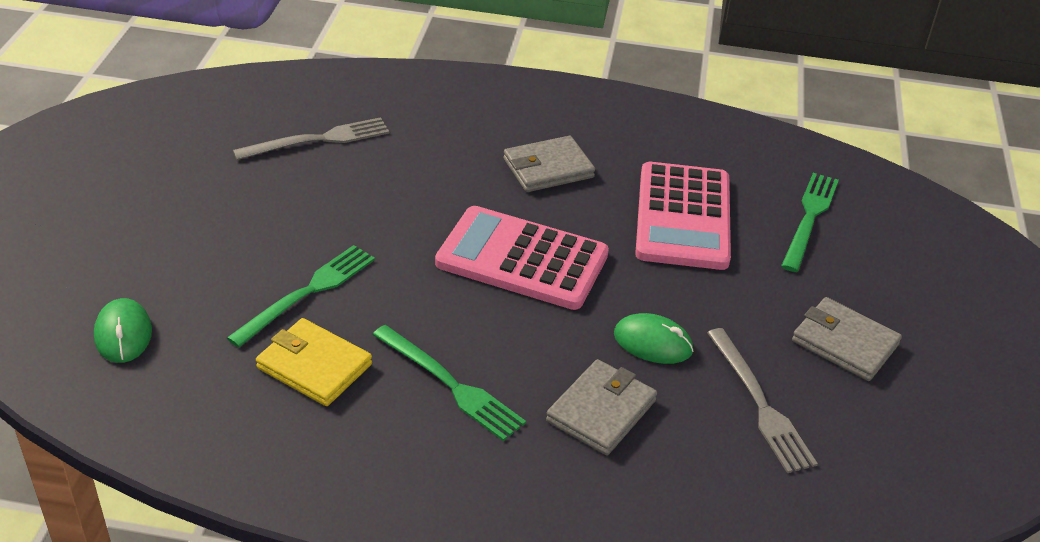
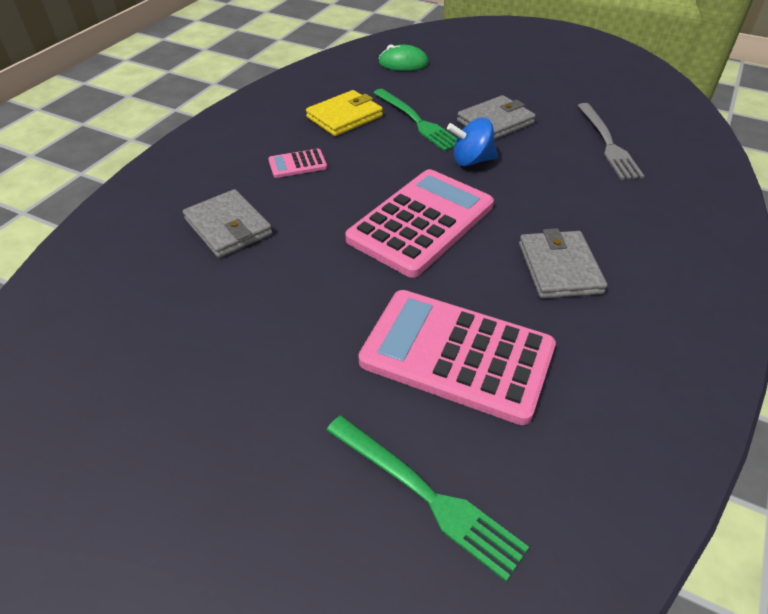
camera: 110 degrees right, 5 degrees up
green fork [373,325,526,441] -> pink calculator [268,148,327,178]
green mouse [614,313,693,364] -> none
grey fork [707,328,818,473] -> none
grey wallet [792,297,902,381] -> grey wallet moved to [457,95,536,140]
none -> blue spinning top [447,117,498,166]

